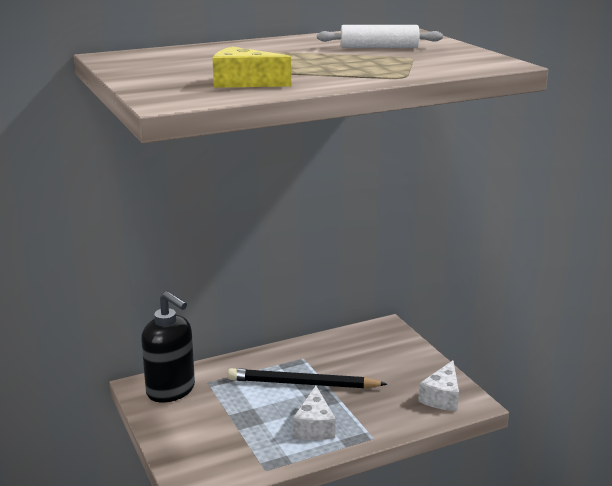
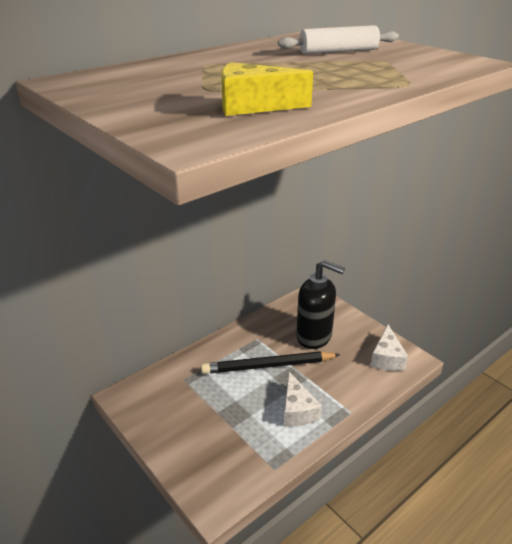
camera: 15 degrees left, 10 degrees up
black soap dispenser [141,291,195,403] -> black soap dispenser moved to [296,260,345,349]

